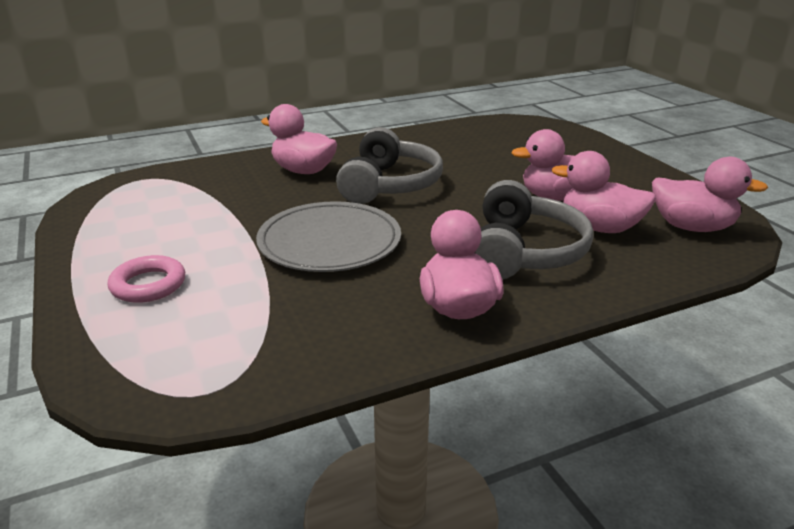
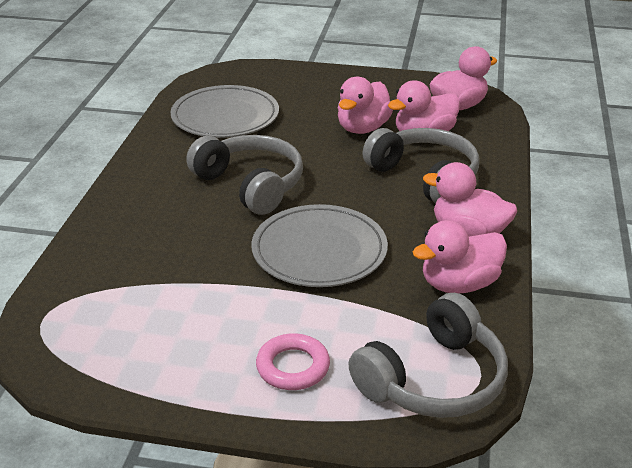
camera: 55 degrees left, 5 degrees up
pink duck [261,104,337,174] -> pink duck moved to [413,220,507,293]
none -> grey plate [170,85,279,138]
none -> grey headphones [348,293,508,418]

